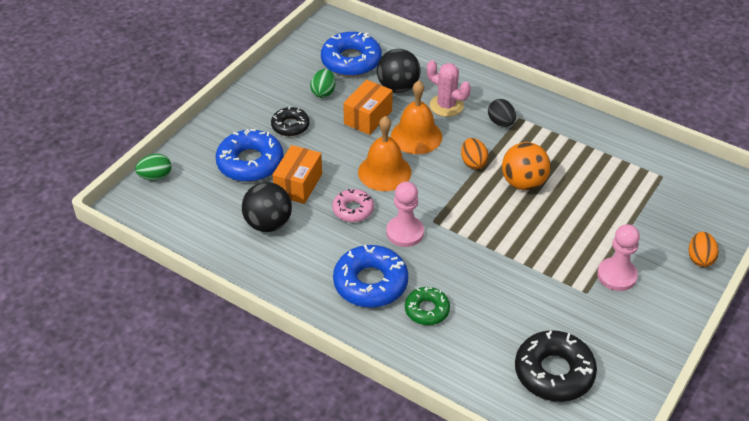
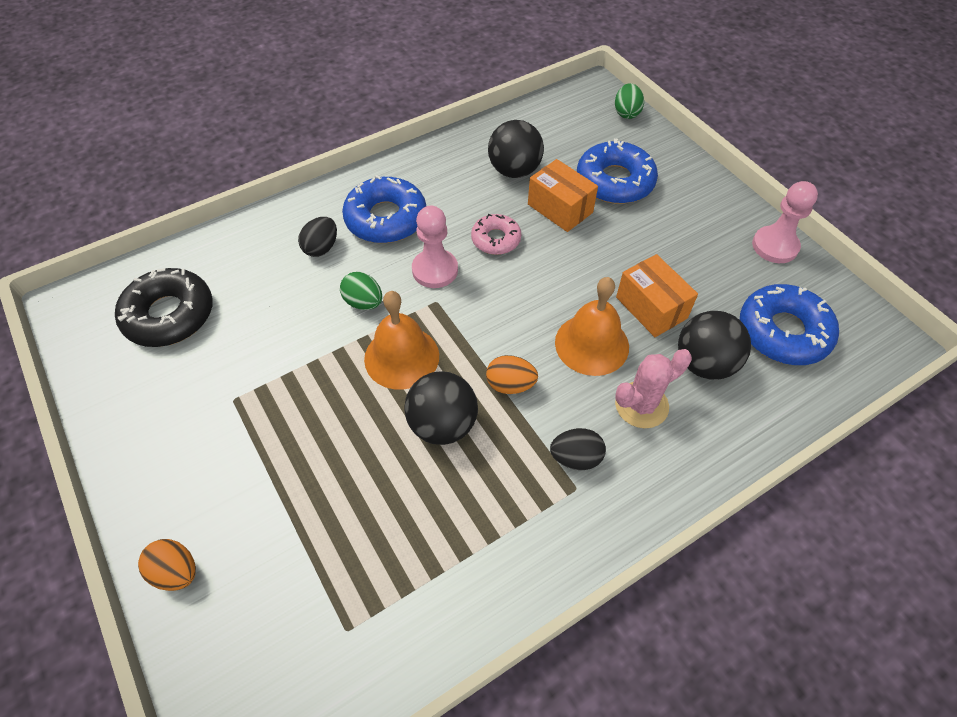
camera: 115 degrees right, 10 degrees up
black donut [271,106,310,136] -> none
green egg [310,69,336,98] -> green egg moved to [340,272,382,310]
orange bell [358,116,411,191] -> orange bell moved to [364,291,439,390]
green donut [405,287,450,325] -> black egg [298,217,337,257]
orange ball [502,142,551,190] -> black ball [404,371,478,445]
pink pawn [597,224,640,291] -> pink pawn moved to [752,181,818,263]

